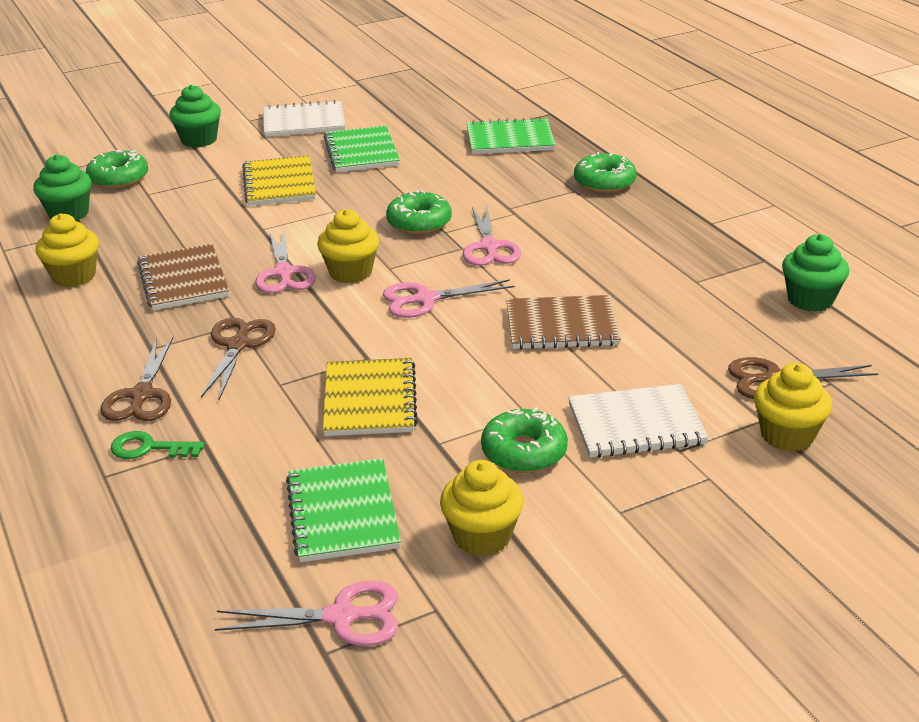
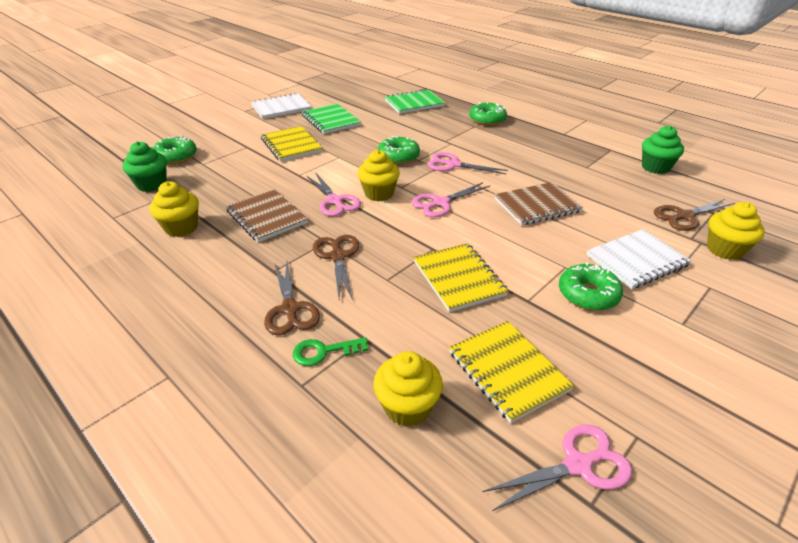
camera: 20 degrees left, 5 degrees up
green cupcake [169,85,221,147] -> none
green notebook [286,458,401,562] -> yellow notebook [449,321,574,423]
yellow cupcake [440,460,524,556] -> yellow cupcake moved to [373,351,443,427]
pink scissors [463,205,521,266] -> pink scissors turned 135 degrees clockwise [427,152,508,174]

